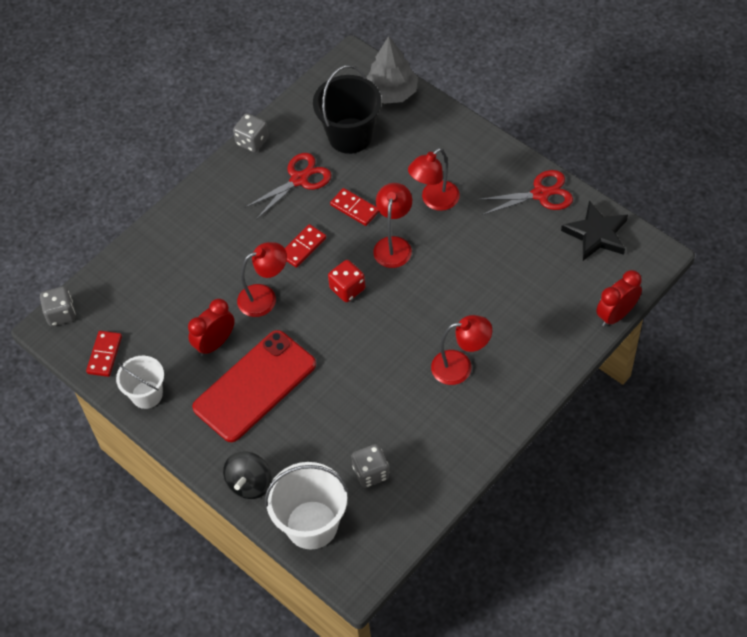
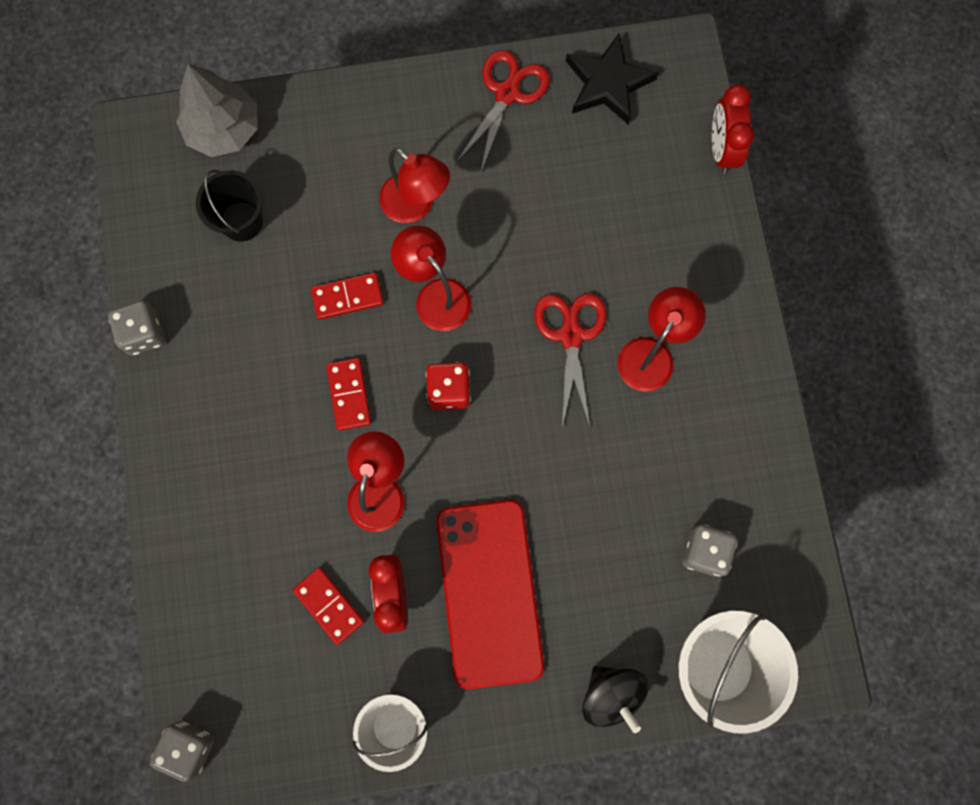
camera: 55 degrees left, 20 degrees up
red domino [86,331,122,377] -> red domino moved to [293,567,364,645]
red scissors [244,153,331,220] -> red scissors moved to [534,293,607,427]
black bucket [313,65,382,154] -> black bucket [196,170,263,242], size x0.64
red lamp [408,148,460,211] -> red lamp turned 45 degrees counterclockwise [379,148,450,223]

